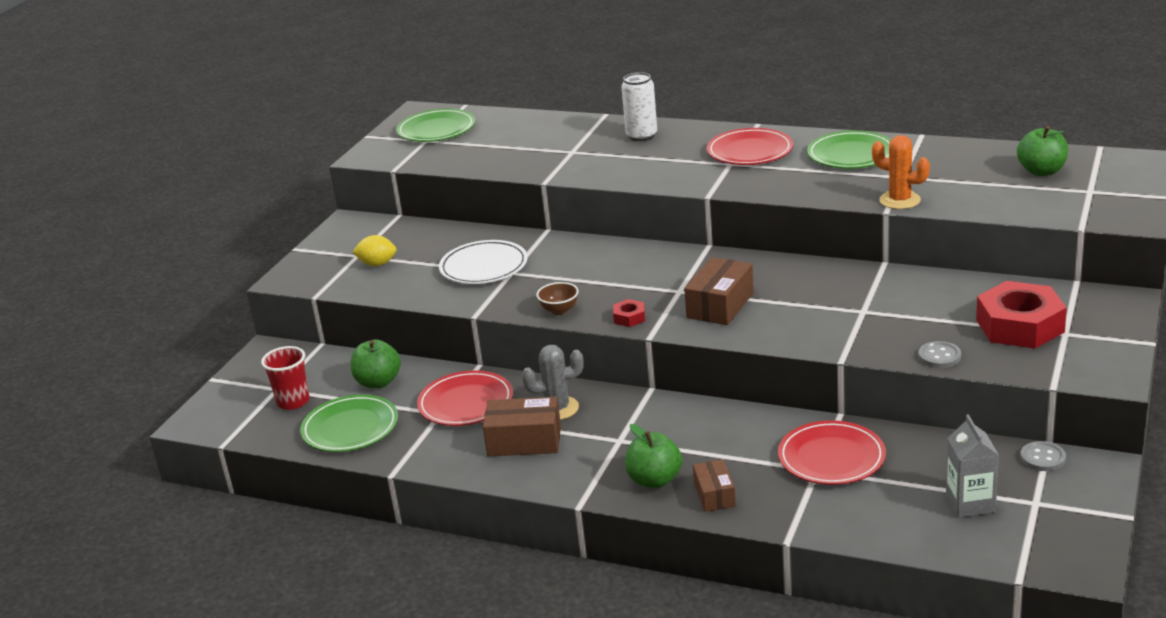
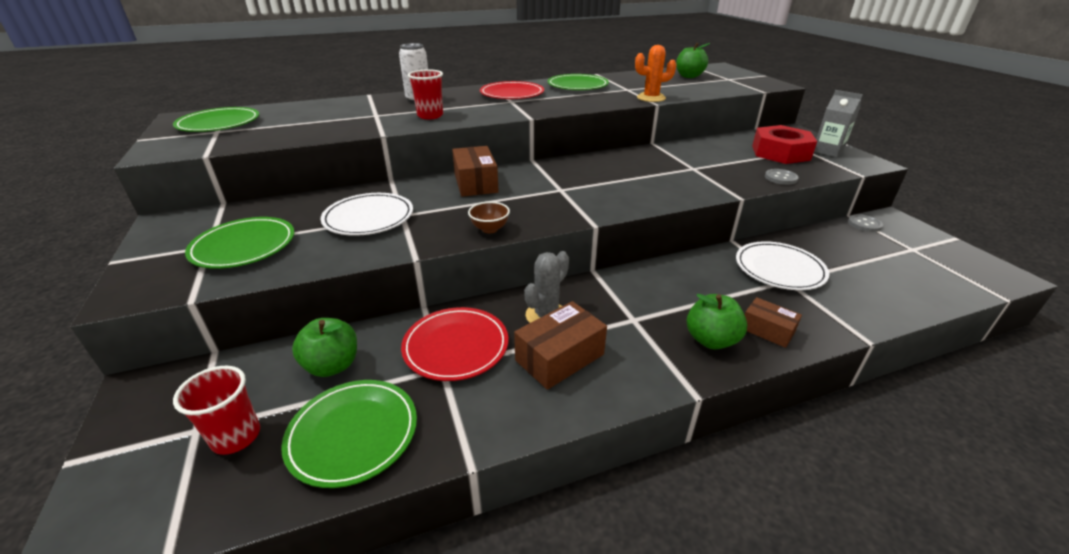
camera: 45 degrees left, 5 degrees up
yellow lemon [353,235,397,266] -> green plate [185,217,295,269]
red nut [613,299,645,327] -> none
brown box [684,257,754,325] -> brown box moved to [452,146,499,197]
red plate [778,420,886,485] -> white plate [736,241,830,290]
grey carton [946,414,999,518] -> grey carton moved to [814,90,863,157]
none -> red cup [408,69,443,119]

